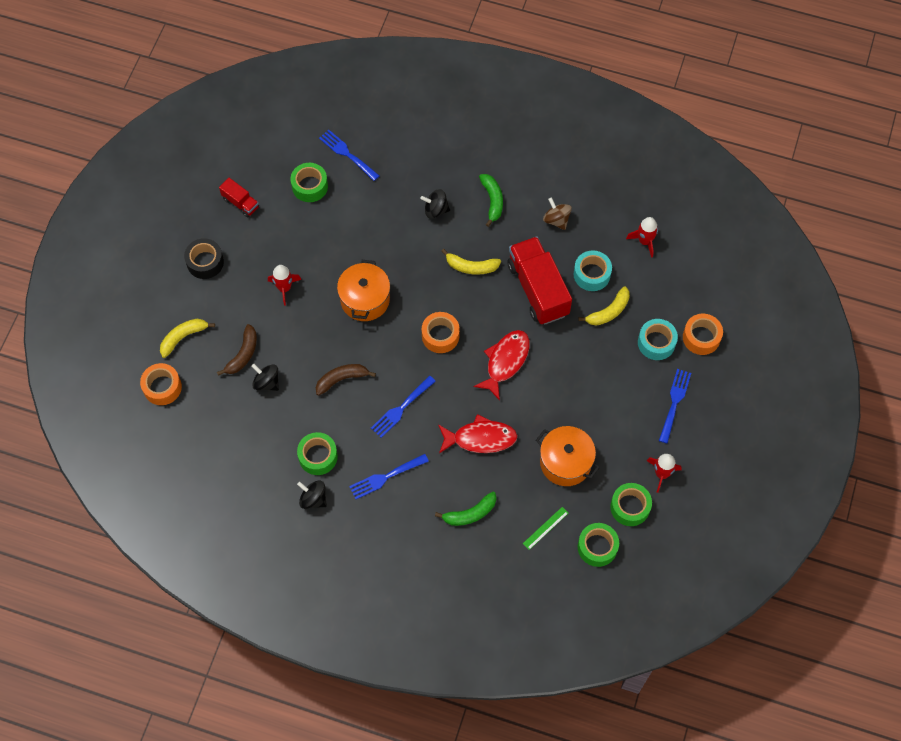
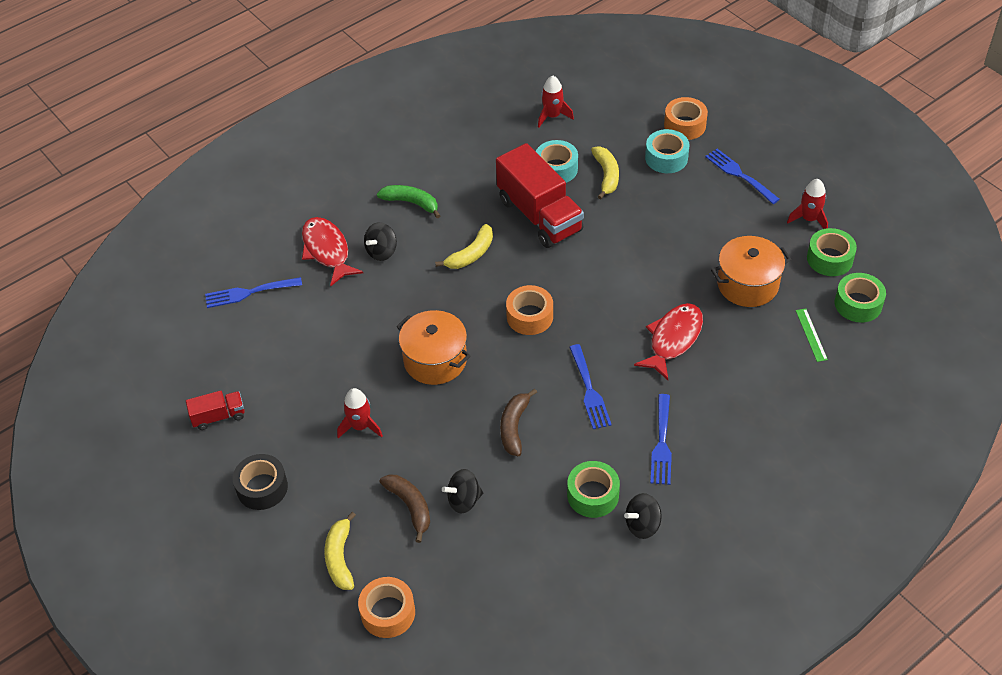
camera: 55 degrees left, 15 degrees down
green tape [290,163,328,202] -> none
green banana [435,492,496,526] -> none
red fish [473,330,530,401] -> red fish moved to [302,217,363,286]
red truck [507,236,572,325] -> red truck turned 135 degrees counterclockwise [496,143,584,248]
brown spinning top [543,197,572,230] -> none

